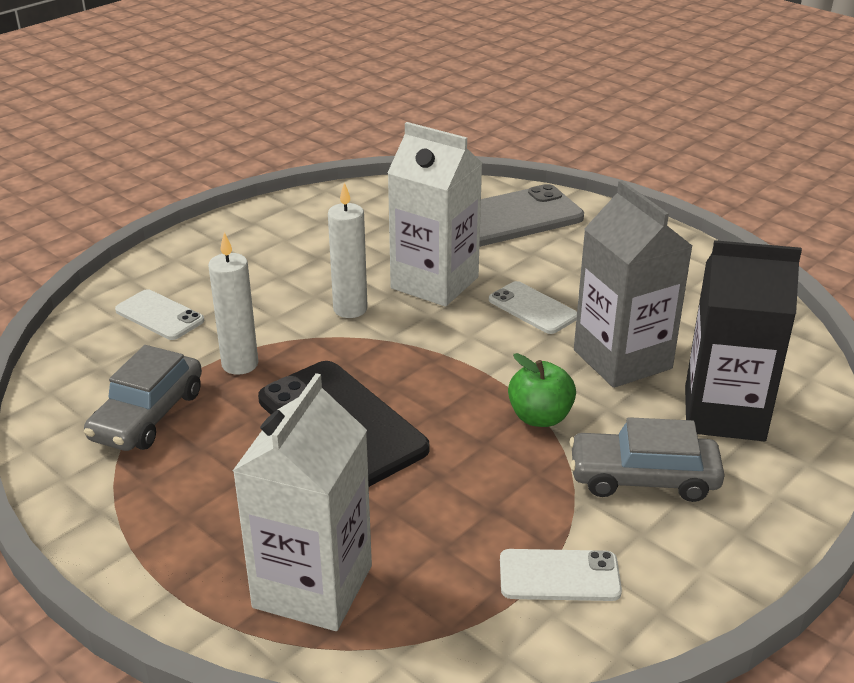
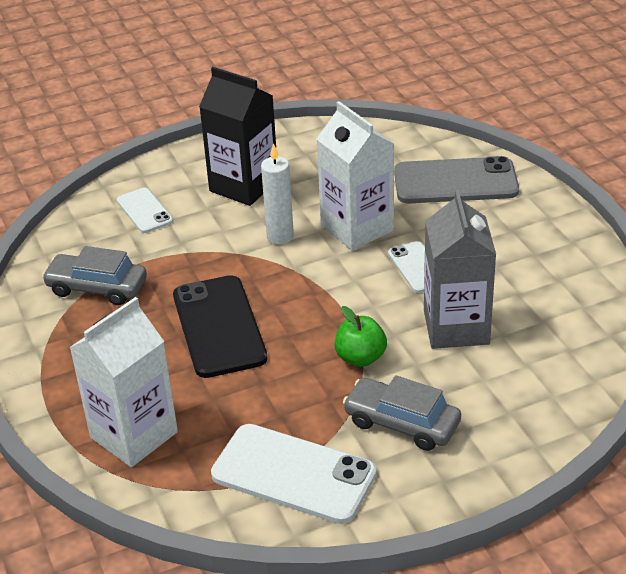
camera: 25 degrees right, 5 degrees up
grey car [84,345,202,451] -> grey car turned 60 degrees clockwise [42,246,147,305]
white candle [208,232,258,375] -> none
white phone [500,549,622,601] -> white phone [211,424,377,524], size x1.81
black carton [685,240,802,441] -> black carton moved to [199,67,276,206]

